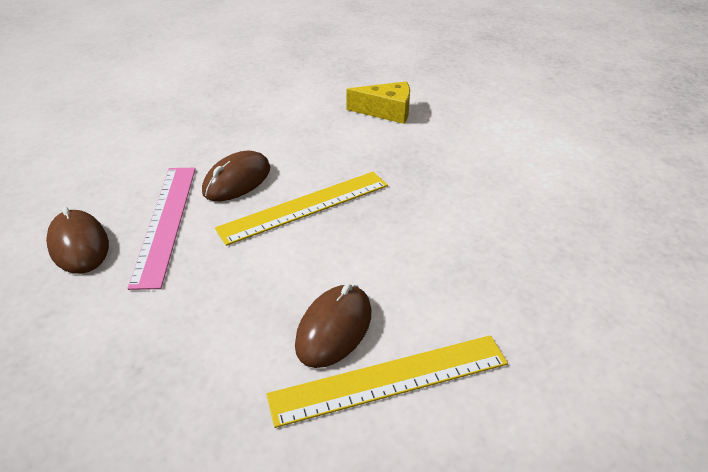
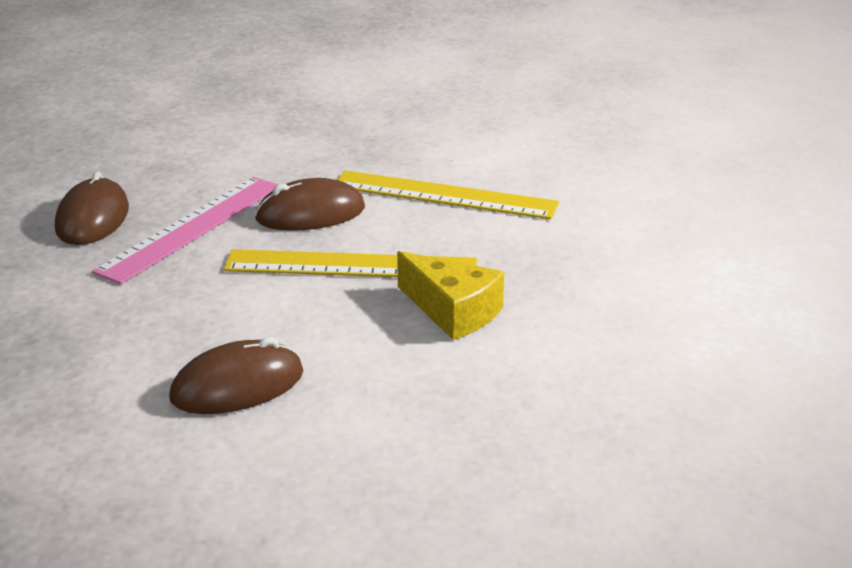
camera: 35 degrees right, 10 degrees down
yellow ruler [266,335,508,428] -> yellow ruler moved to [337,170,559,219]
yellow cheese [346,81,410,124] -> yellow cheese moved to [397,251,504,340]

